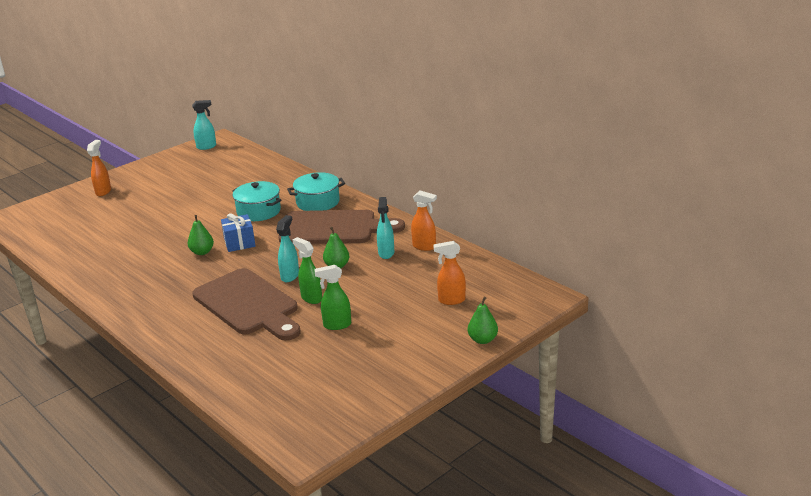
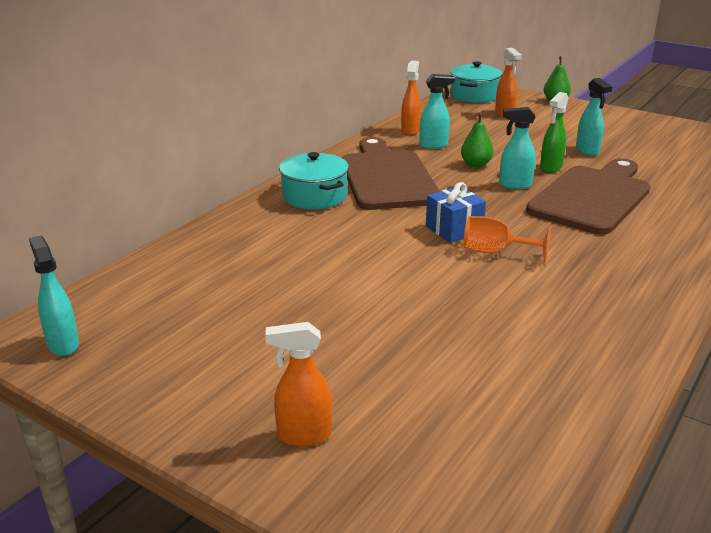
camera: 105 degrees left, 0 degrees up
green pear [188,215,214,255] -> orange goblet [463,216,552,263]
turquoise pot [232,181,281,221] -> turquoise pot moved to [450,61,502,103]
green spray bottle [314,265,351,330] -> turquoise spray bottle [576,78,612,156]

